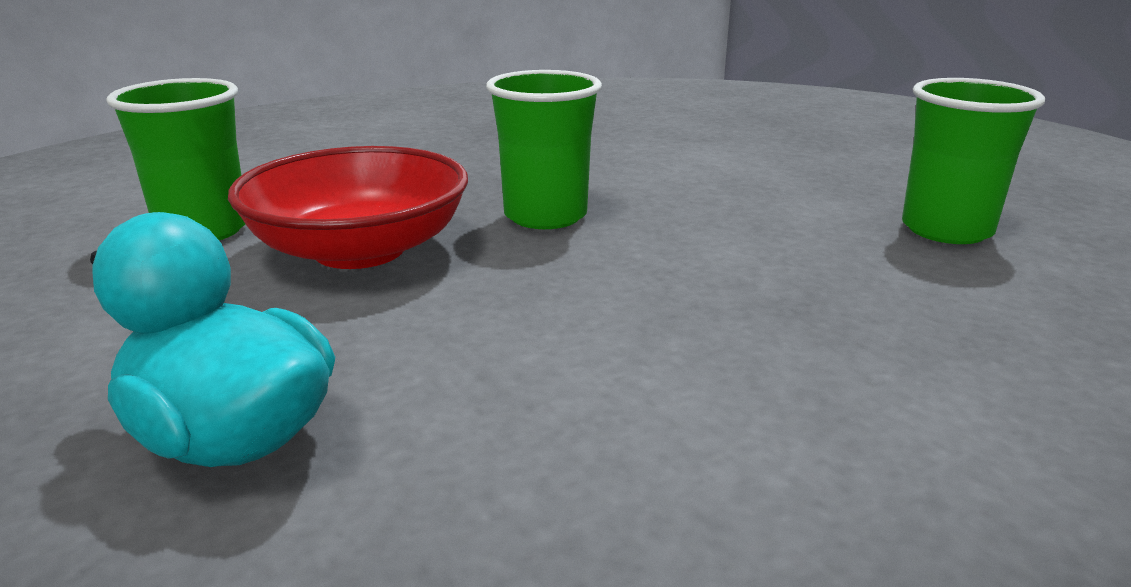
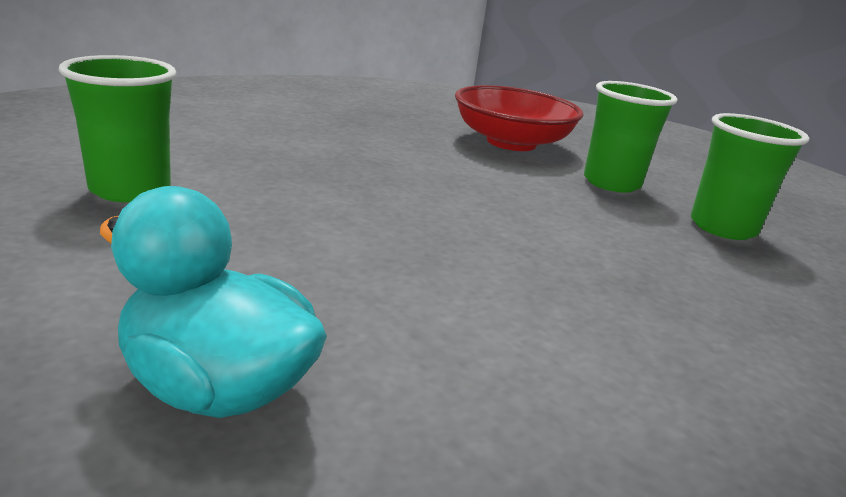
camera: 10 degrees left, 0 degrees up
red bowl [228,146,468,269] -> red bowl moved to [455,85,583,151]
green cup [486,70,602,229] -> green cup moved to [584,81,678,193]

